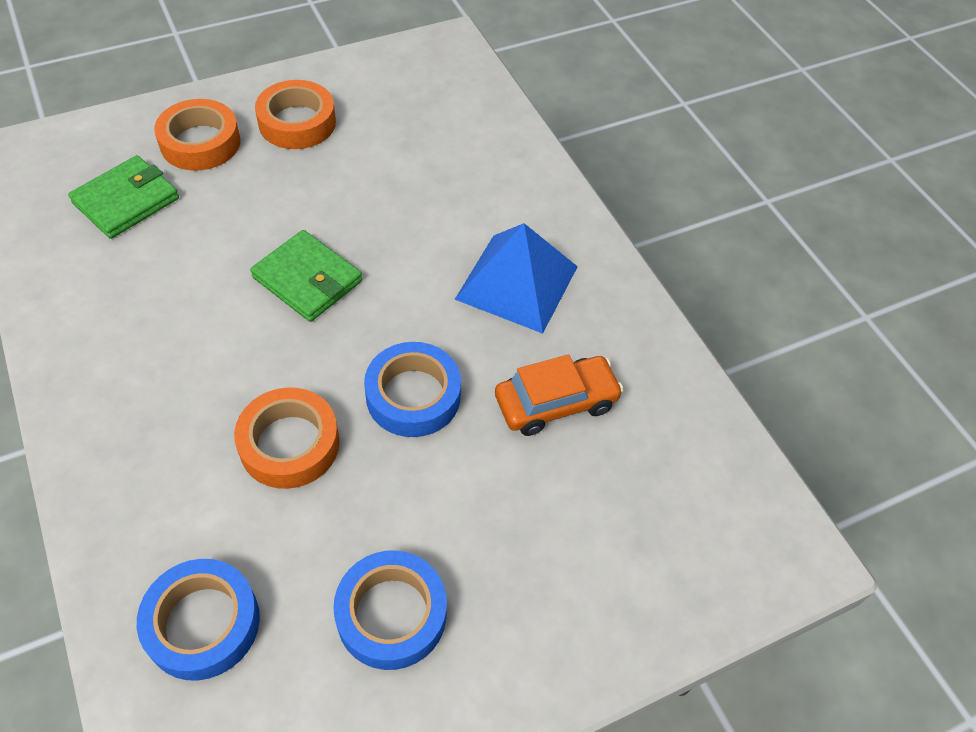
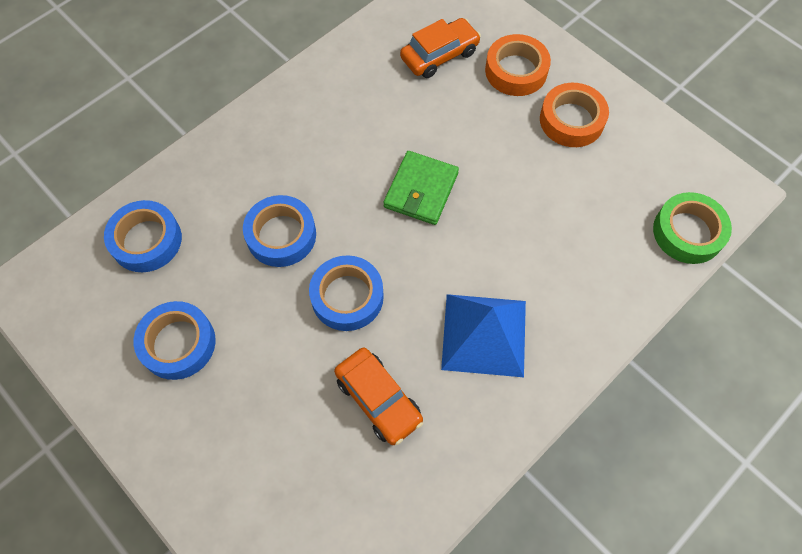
camera: 75 degrees right, 10 degrees up
green wallet [68,155,179,239] -> orange car [400,18,481,78]
orange tape [234,387,339,489] -> blue tape [243,195,316,267]
none -> green tape [653,192,732,264]

